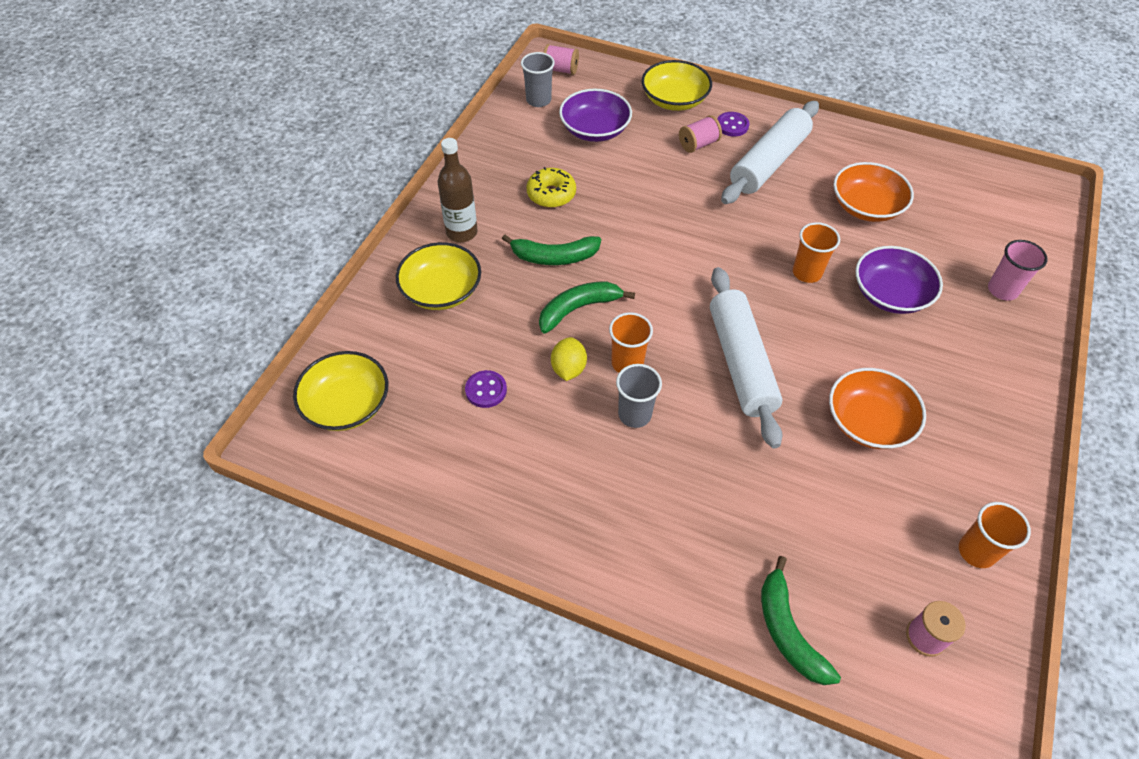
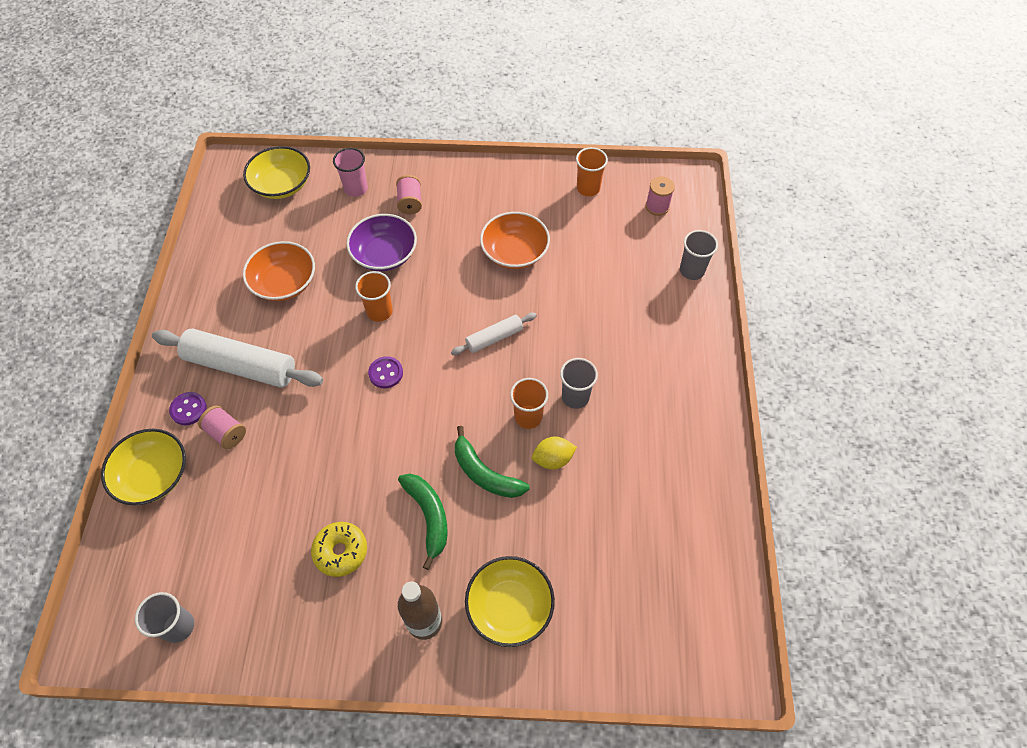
camera: 110 degrees left, 5 degrees up
yellow bowl [293,351,388,431] -> yellow bowl moved to [243,146,310,199]
purple button [465,370,507,408] -> purple button moved to [368,356,403,389]
pink spool [543,44,579,75] -> pink spool moved to [396,175,422,215]
purple bowl [559,89,632,142] -> none
white rolling pin [710,267,782,449] -> white rolling pin [451,313,537,355], size x0.53
green banana [761,556,841,685] -> grey cup [680,230,718,280]

